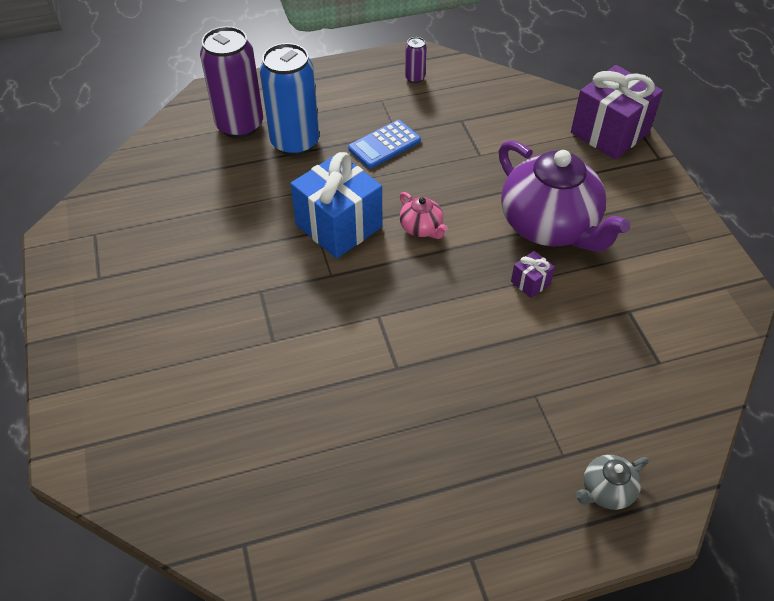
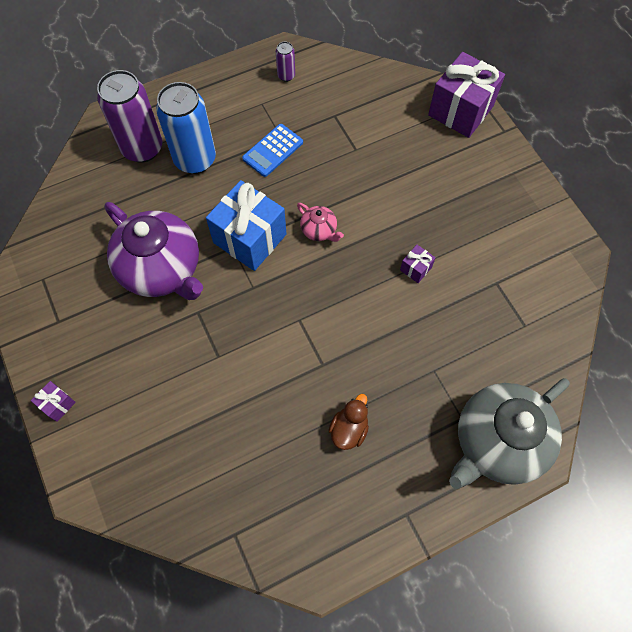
camera: 10 degrees left, 15 degrees up
purple teapot [499,140,630,252] -> purple teapot moved to [104,202,203,300]
grey teapot [575,455,649,510] -> grey teapot [449,378,570,489], size x2.32
none -> purple gift [31,381,76,422]
none -> brown duck [328,394,369,450]

